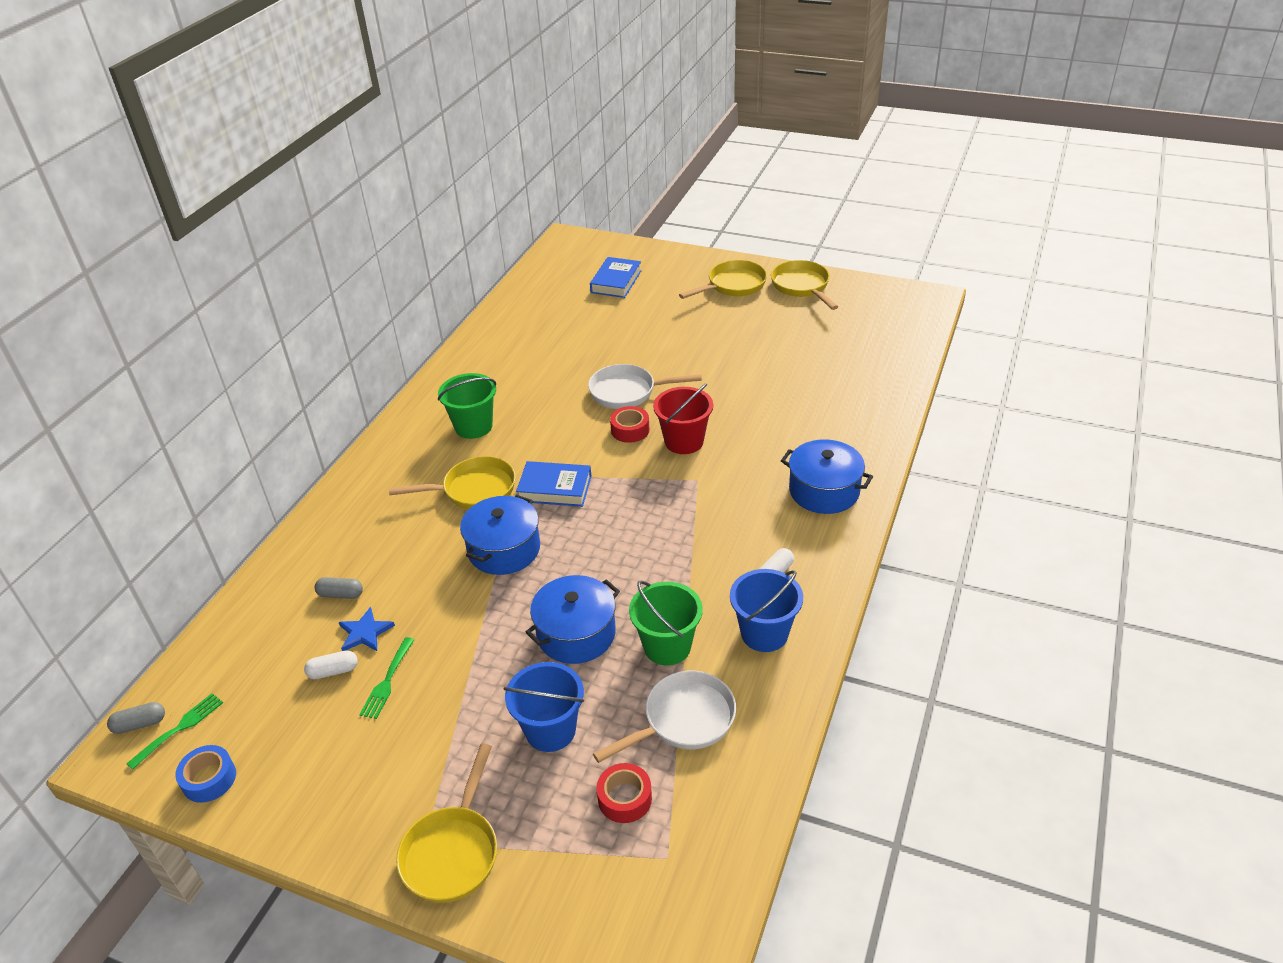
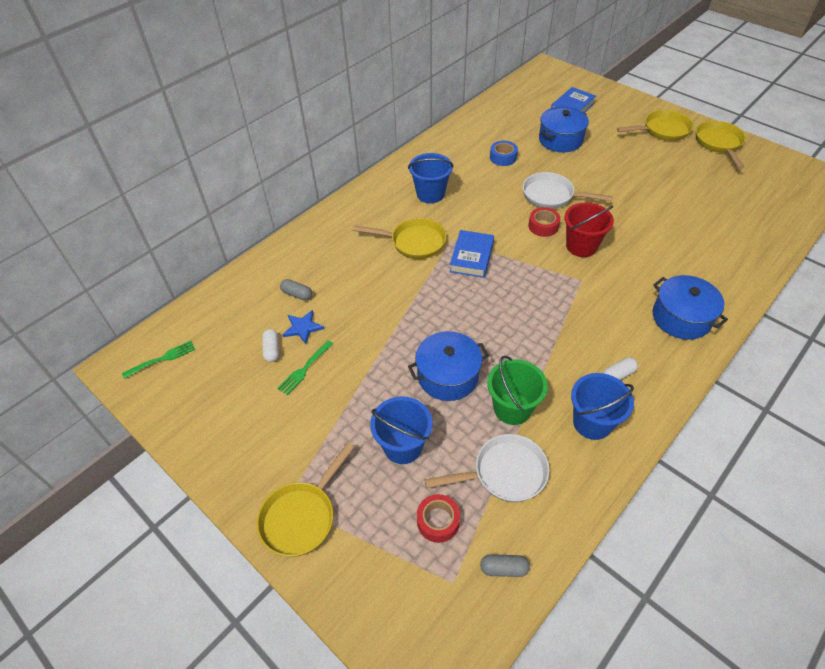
camera: 20 degrees right, 10 degrees up
grey capsule [107,702,165,734] -> grey capsule moved to [480,554,530,577]
blue tape [175,745,236,803] -> blue tape moved to [490,141,518,166]
white capsule [304,650,358,679] -> white capsule turned 75 degrees clockwise [262,329,279,362]
green bucket [438,373,496,439] -> blue bucket [408,153,454,203]
blue pot [460,495,540,575] -> blue pot moved to [539,106,589,152]
blue book [516,461,591,507] -> blue book turned 75 degrees clockwise [450,230,494,278]

